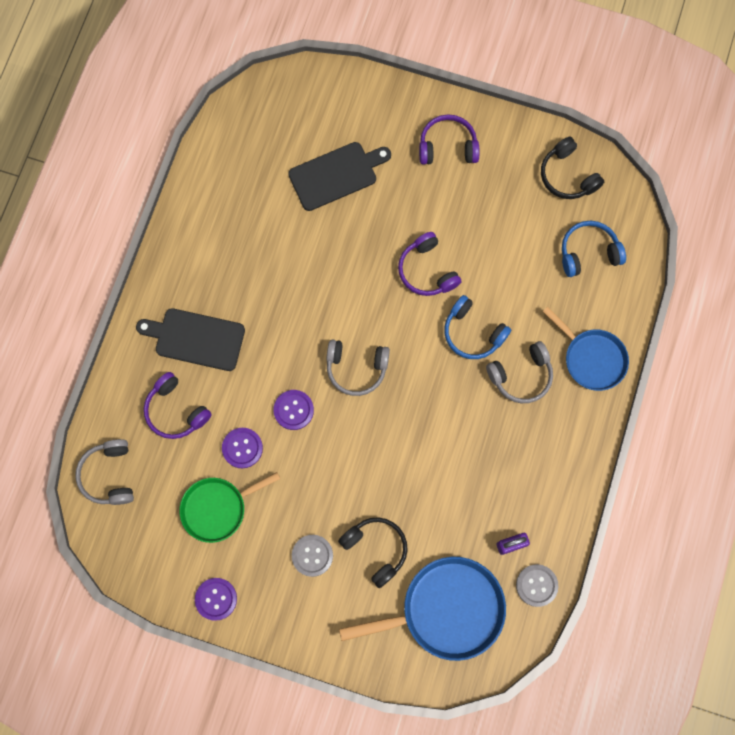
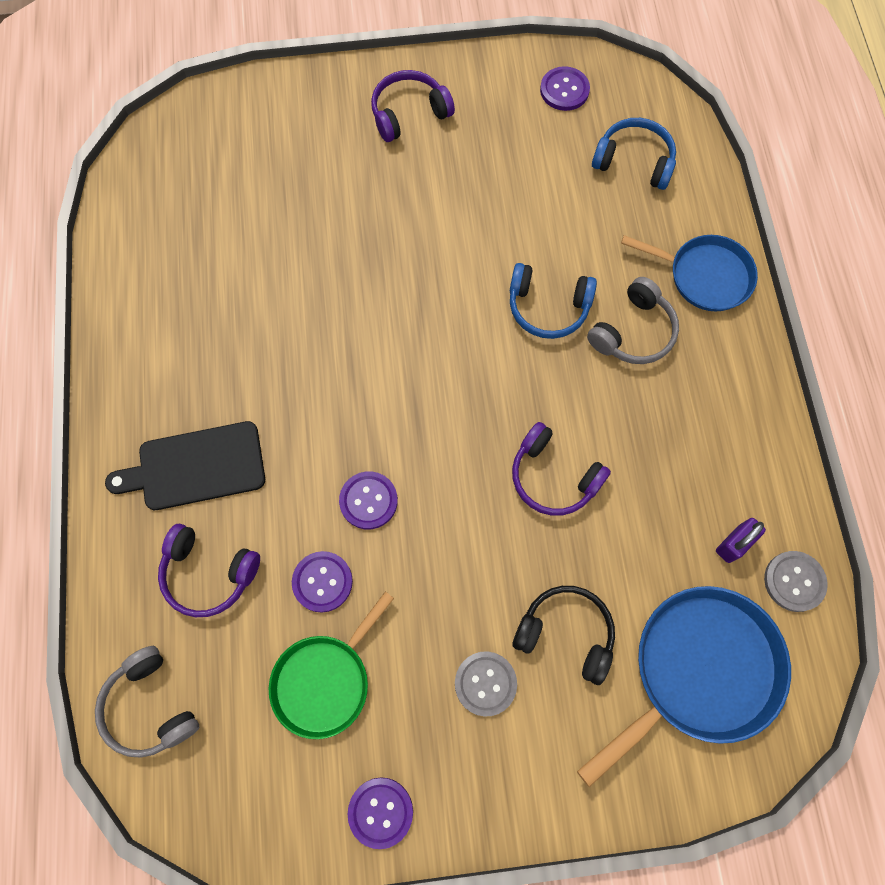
camera: 25 degrees left, 5 degrees down
black cutting board [288,142,391,211] -> none
grey headphones [326,340,390,396] -> none
purple headphones [398,232,461,296] -> purple headphones moved to [512,422,611,516]
black headphones [541,137,604,199] -> purple button [540,66,590,111]
blue headphones [562,221,626,277] -> blue headphones turned 60 degrees clockwise [592,118,676,190]

